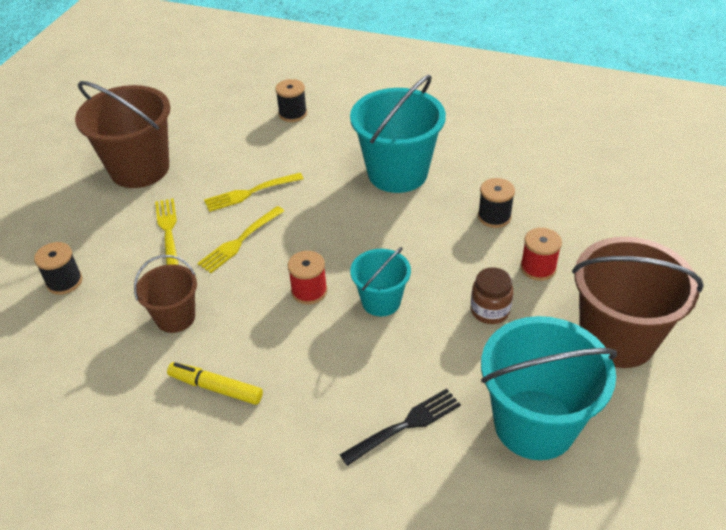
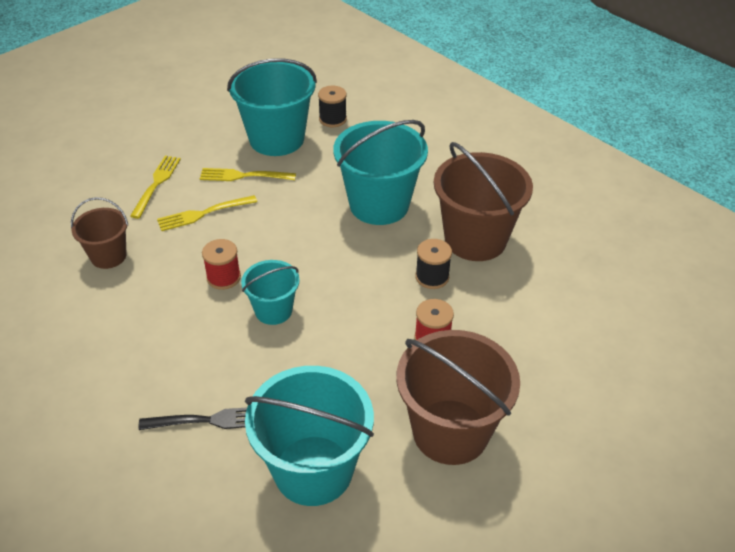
camera: 25 degrees right, 0 degrees up
black spool [34,242,83,295] -> none
brown bucket [75,81,170,188] -> brown bucket moved to [434,142,533,261]
yellow marker [167,362,263,405] -> none
brown jar [471,267,513,324] -> none
none -> turquoise bucket [227,58,317,156]

